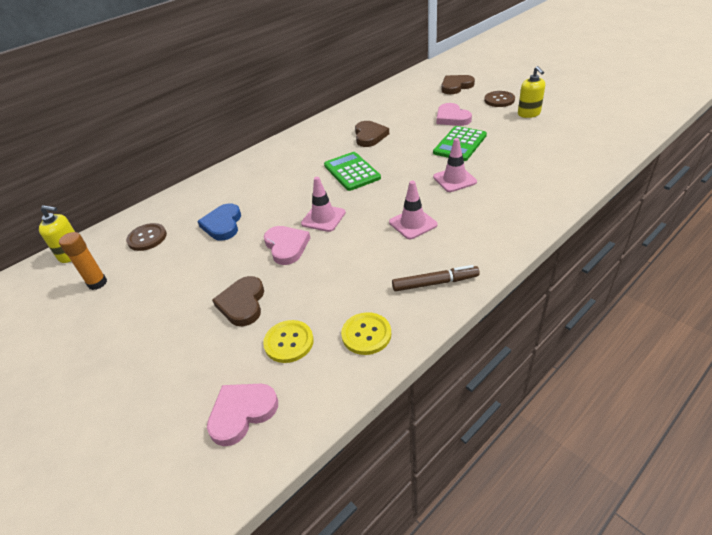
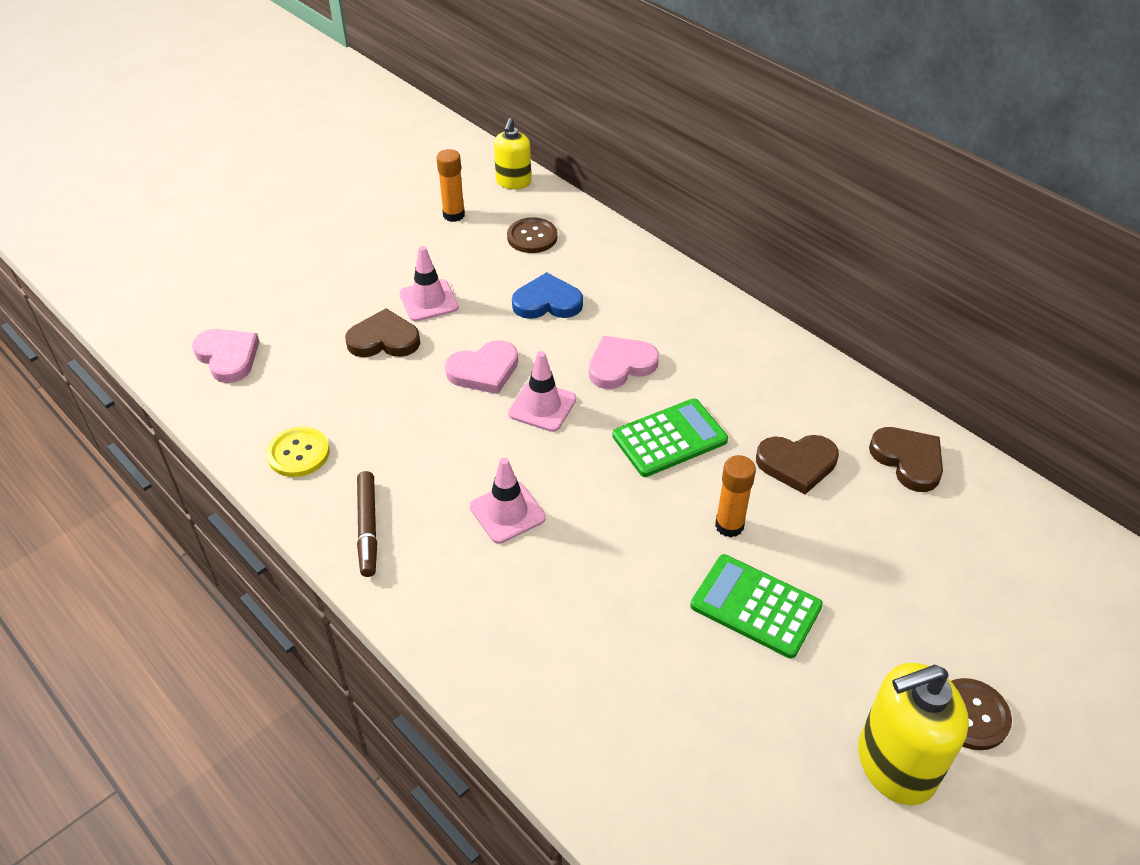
camera: 85 degrees right, 5 degrees up
yellow button [263,320,314,363] -> none
pink traffic cone [433,138,477,192] -> pink traffic cone moved to [399,246,459,321]
pink heart [437,103,472,126] -> pink heart moved to [589,336,659,389]
brown heart [441,75,475,94] -> brown heart moved to [869,427,943,492]
yellow soap dispenser [518,66,545,118] -> yellow soap dispenser [858,663,969,805], size x1.61
none -> orange glue stick [715,455,756,537]

